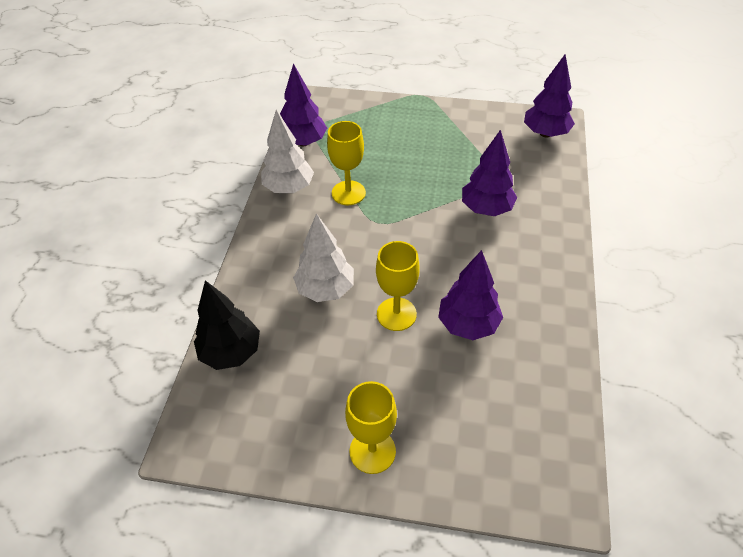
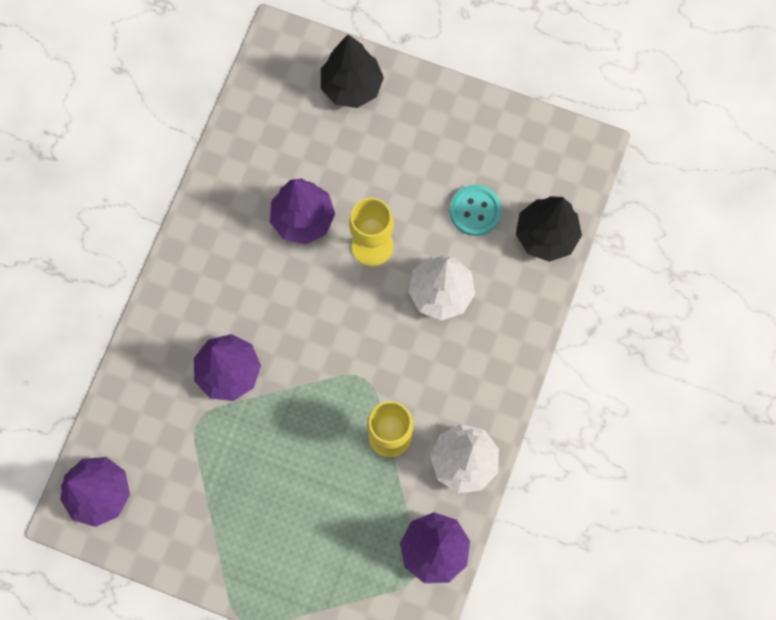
camera: 170 degrees left, 25 degrees up
yellow goblet [345,381,397,474] -> none
none -> black tree [321,35,384,108]
none -> turquoise button [450,185,502,236]

